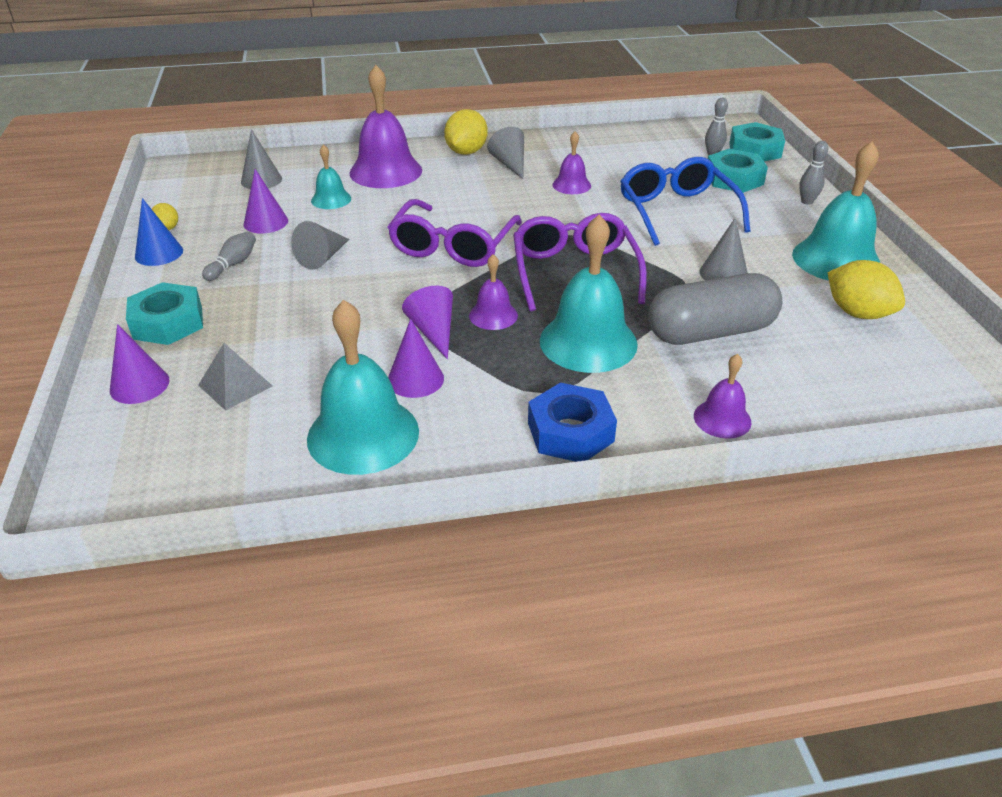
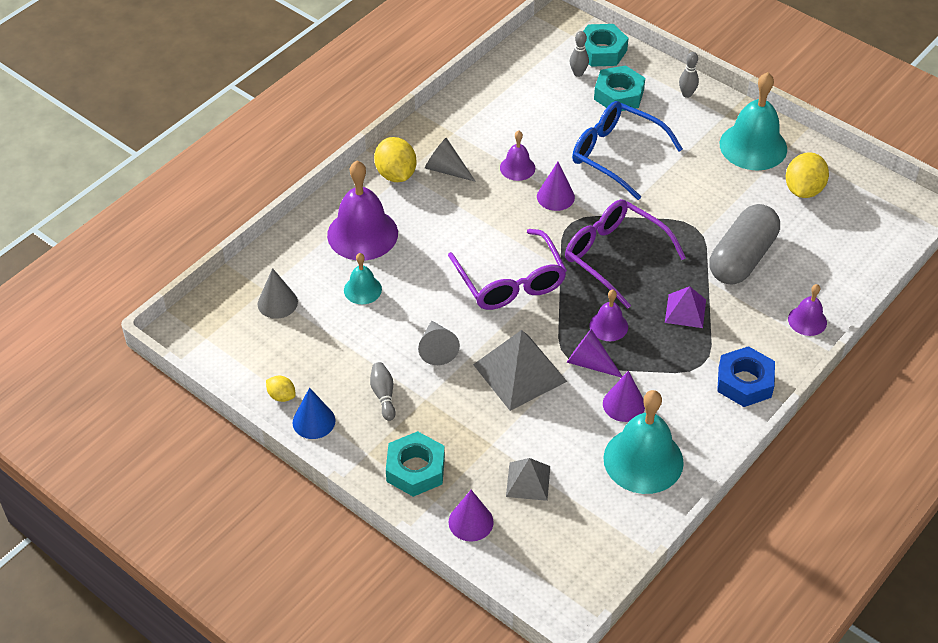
camera: 40 degrees left, 10 degrees up
purple cone [244,169,288,233] -> purple cone moved to [537,162,575,211]
turquoise bell [540,214,638,373] -> purple pyramid [665,286,706,328]
grey cone [700,218,748,280] -> none
yellow lemon [827,260,905,319] -> yellow lemon turned 75 degrees counterclockwise [786,152,829,198]
none -> grey pyramid [473,330,567,411]

